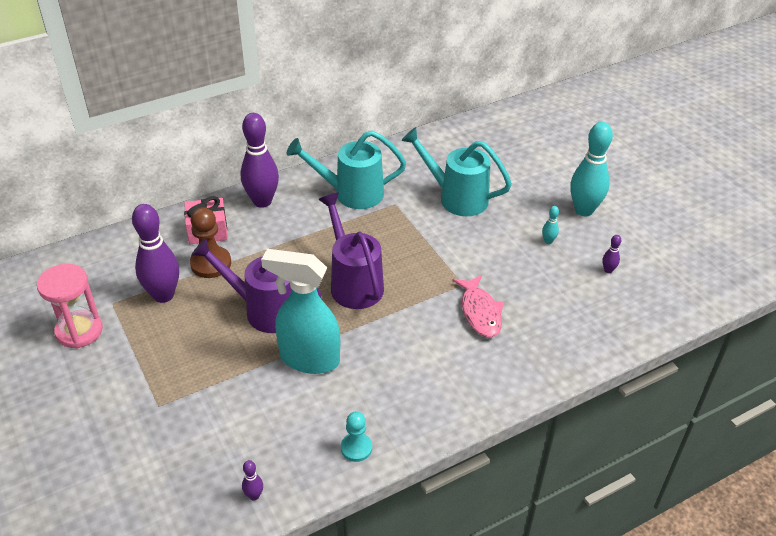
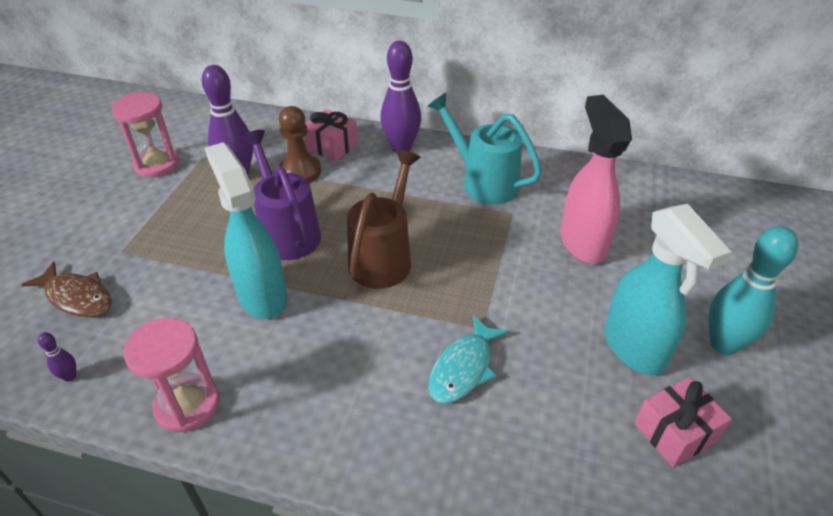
camera: 45 degrees right, 0 degrees up
purple watering can [318,193,384,309] -> brown watering can [347,150,421,289]
turquoise pawn [341,412,372,462] -> pink hourglass [124,318,219,433]
turquoise watering can [401,127,512,216] -> pink spray bottle [560,95,632,264]
pink fish [452,275,504,338] -> turquoise fish [428,315,509,404]
turquoise bowling pin [542,206,559,244] -> turquoise spray bottle [604,204,732,375]
purple bowling pin [602,235,621,273] -> pink gift [634,377,732,467]
none -> brown fish [21,261,112,317]

